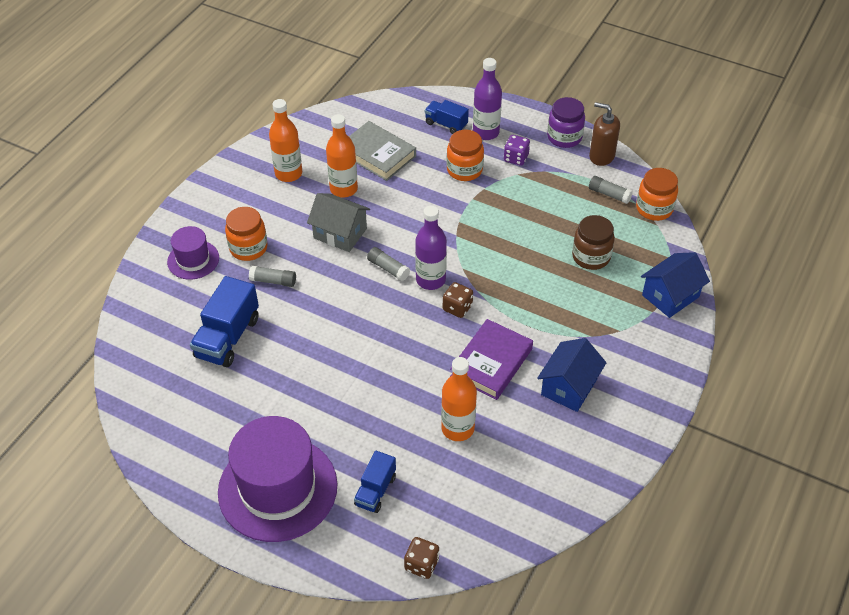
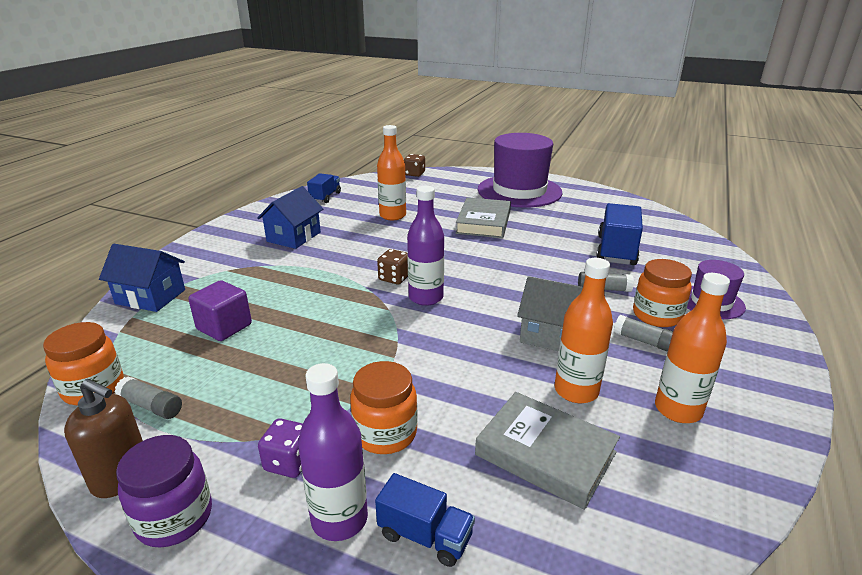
camera: 175 degrees right, 20 degrees down
blue truck [354,451,396,513] -> blue truck moved to [307,173,341,203]
grey glue stick [367,247,410,281] -> grey glue stick moved to [614,315,673,351]
purple book [450,319,533,400] -> none
brown jar [572,215,615,270] -> purple cube [188,280,252,341]
blue house [641,252,710,318] -> blue house turned 60 degrees clockwise [99,244,185,312]
none -> grey book [456,197,511,238]

